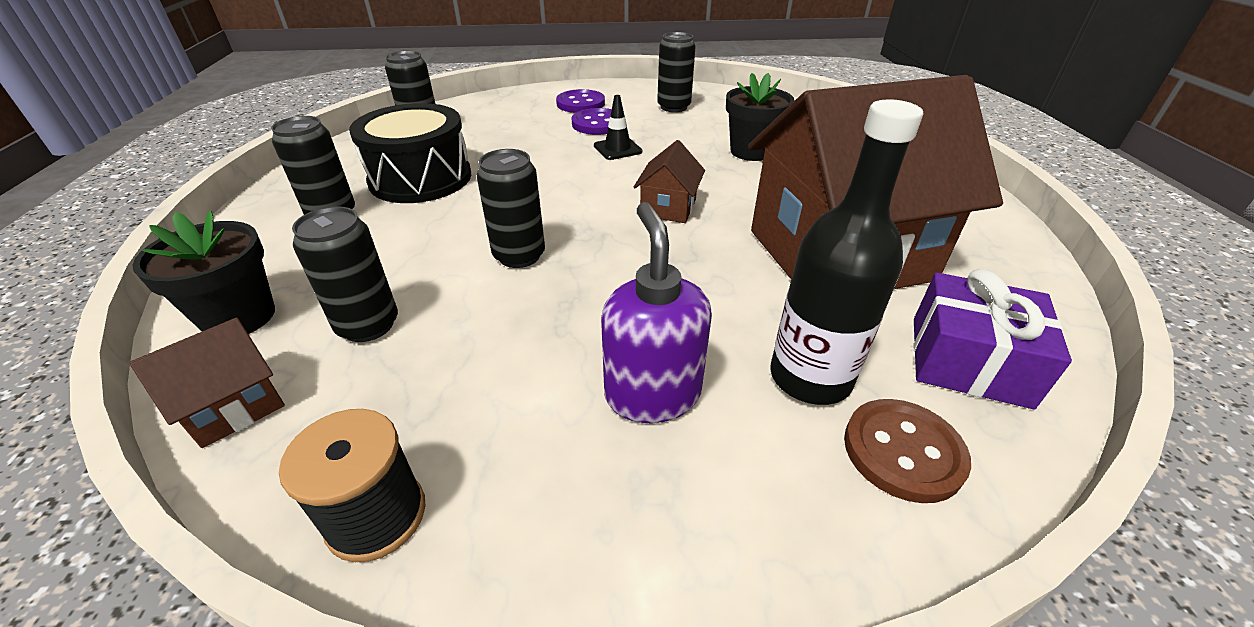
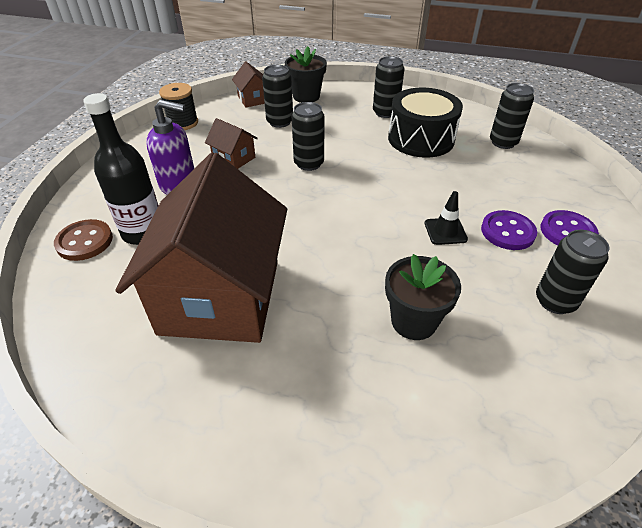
camera: 110 degrees right, 5 degrees up
brown house [634,140,705,223] -> brown house moved to [205,118,258,169]
purple gift [914,269,1072,409] -> none

